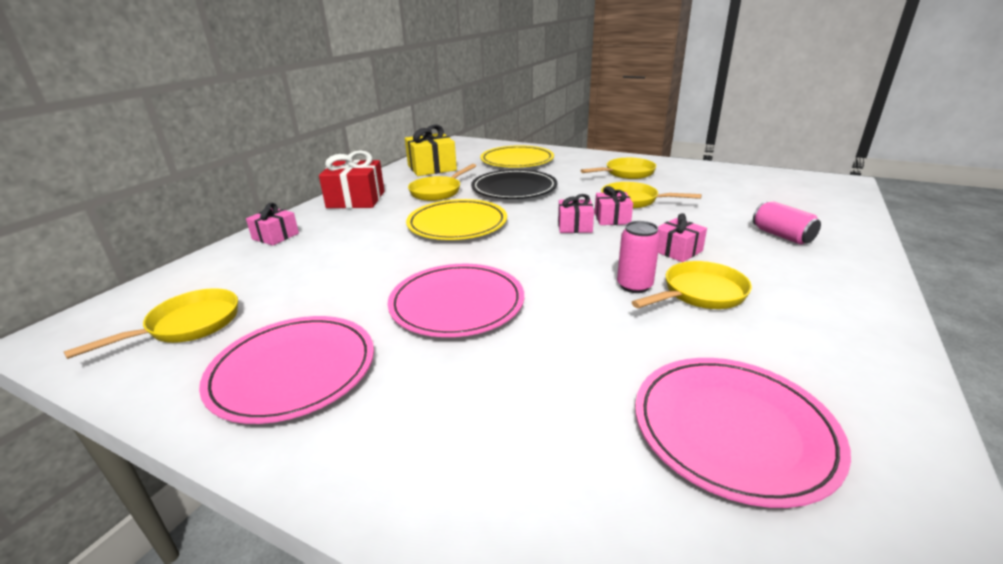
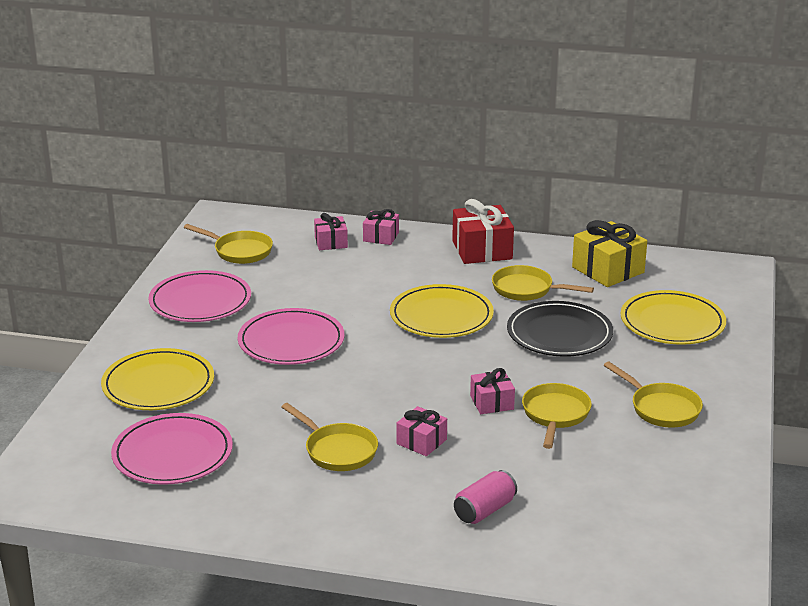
camera: 75 degrees right, 0 degrees up
pink gift [558,194,594,233] -> pink gift moved to [314,213,348,250]
pink can [617,221,660,293] -> none
none -> yellow plate [101,348,214,410]

